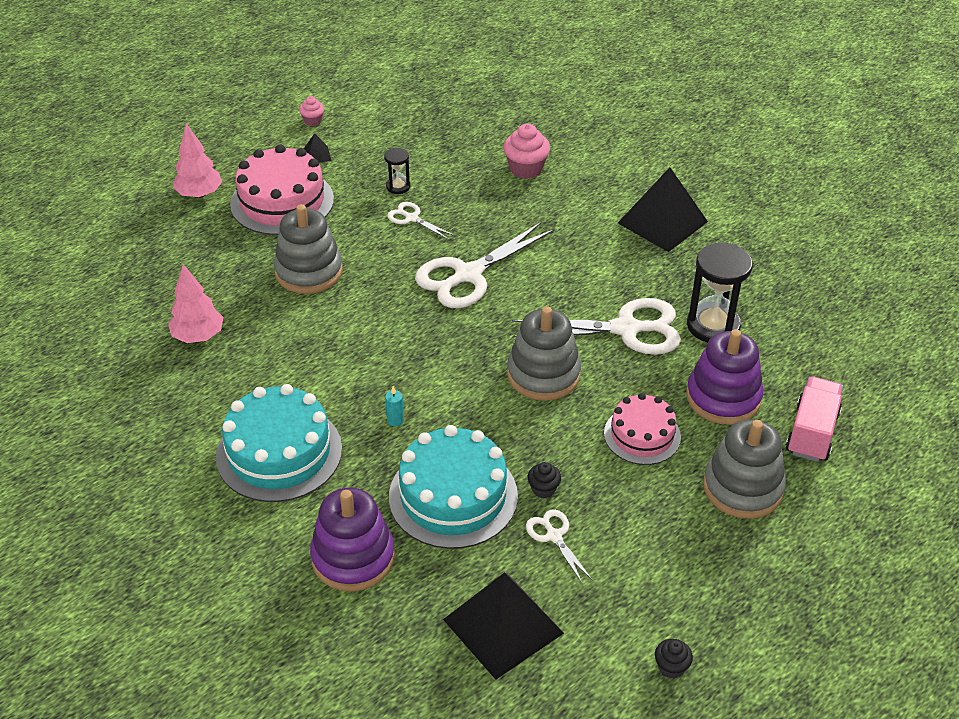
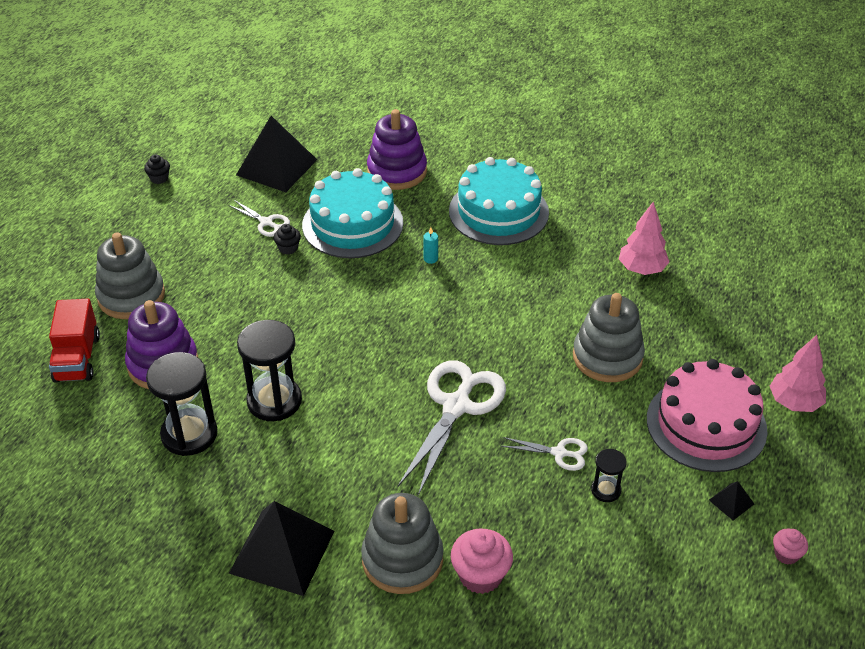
camera: 155 degrees right, 0 degrees up
grey stacking toy [507,306,581,401] -> grey stacking toy moved to [361,493,444,594]
white scissors [512,298,681,355] -> black hourglass [237,320,302,421]
pink cake [604,393,681,465] -> none
pink truck [786,377,843,462] -> red truck [49,299,100,383]

